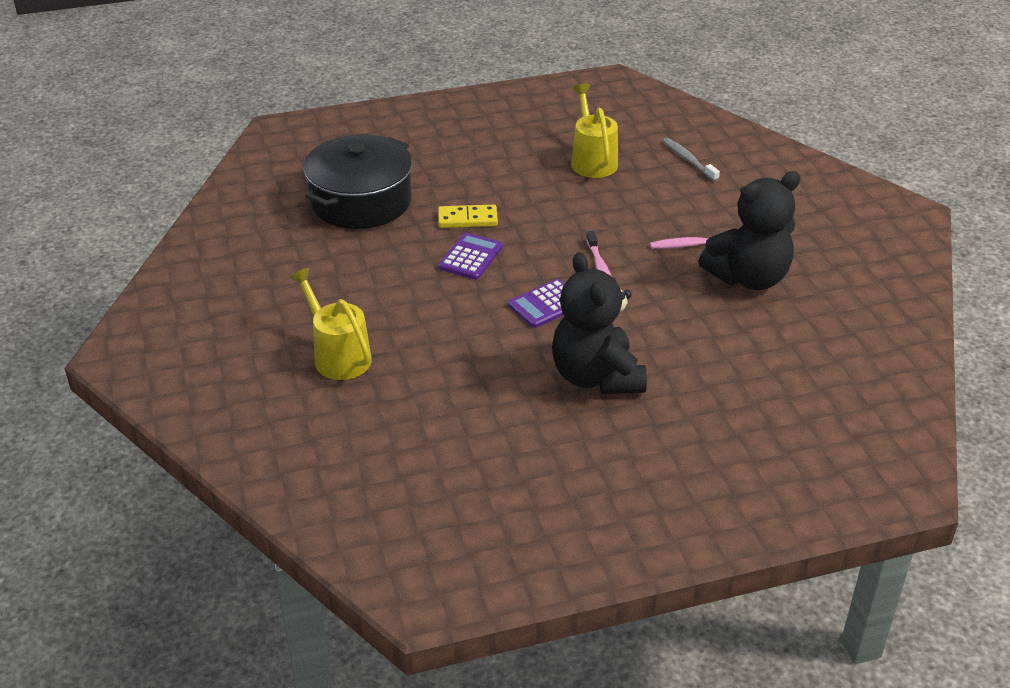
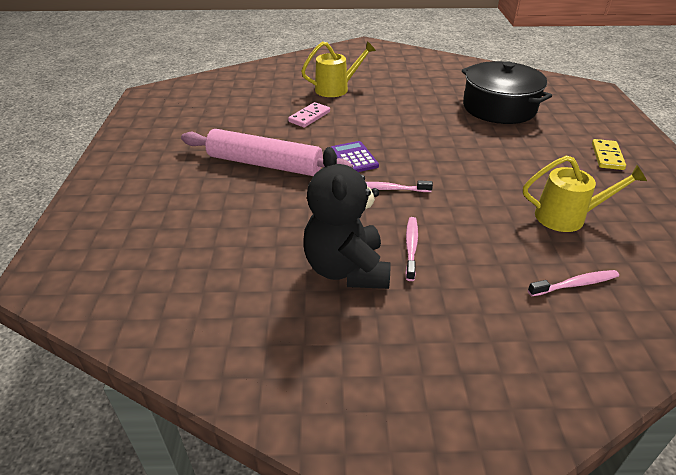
camera: 105 degrees right, 0 degrees up
yellow domino [438,205,498,228] -> yellow domino moved to [592,139,626,170]
purple calculator [438,233,503,280] -> none
black teddy bear [552,252,647,394] -> pink rolling pin [181,129,353,176]
grey toothbrush [663,138,720,182] -> pink toothbrush [528,270,619,296]
none -> pink domino [288,102,330,127]

